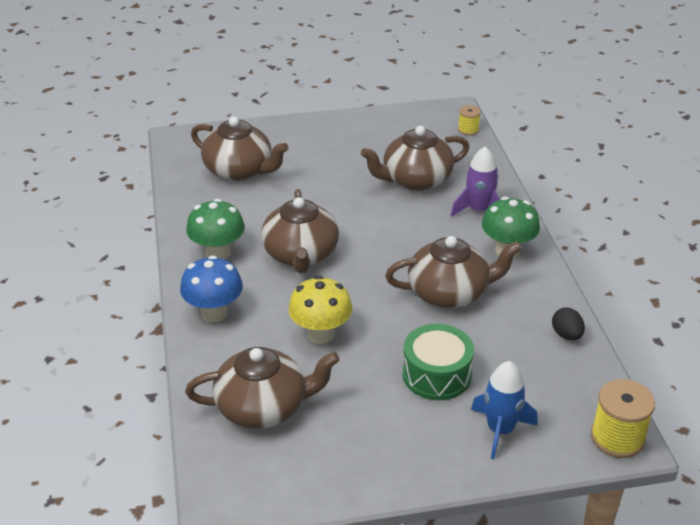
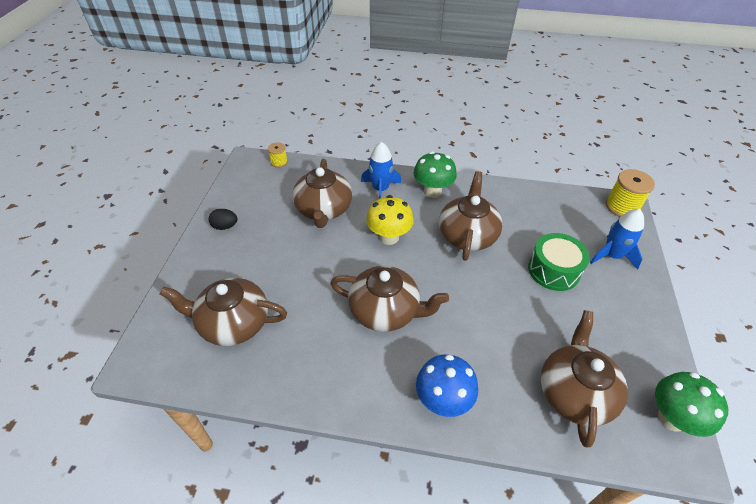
camera: 70 degrees left, 10 degrees up
green mushroom [186,199,245,260] -> green mushroom moved to [655,372,728,437]
brown teapot [191,117,289,181] -> brown teapot turned 135 degrees counterclockwise [160,278,287,346]
yellow mushroom [289,276,352,344] -> yellow mushroom moved to [366,195,414,245]
purple rocket [451,146,500,217] -> blue rocket [361,142,401,199]
black egg [552,307,585,340] -> black egg moved to [209,209,238,230]

